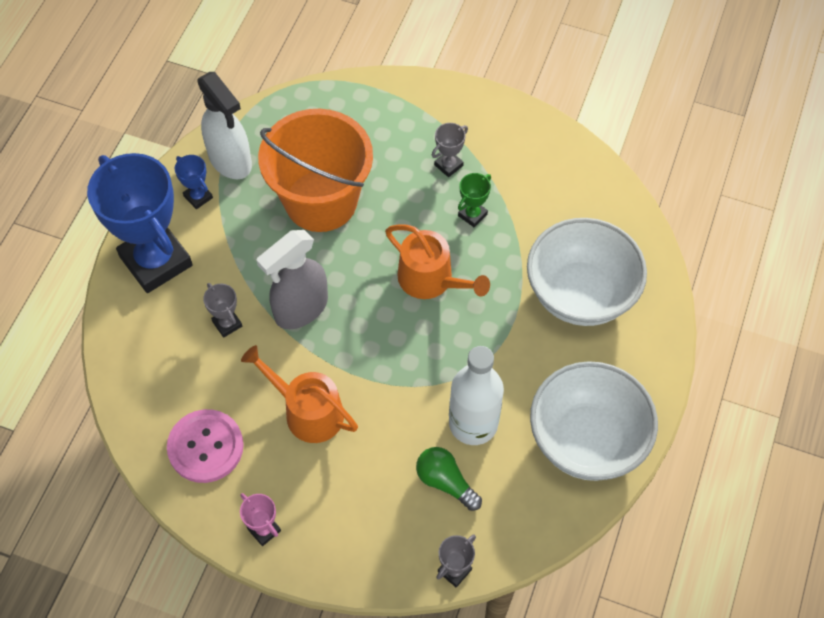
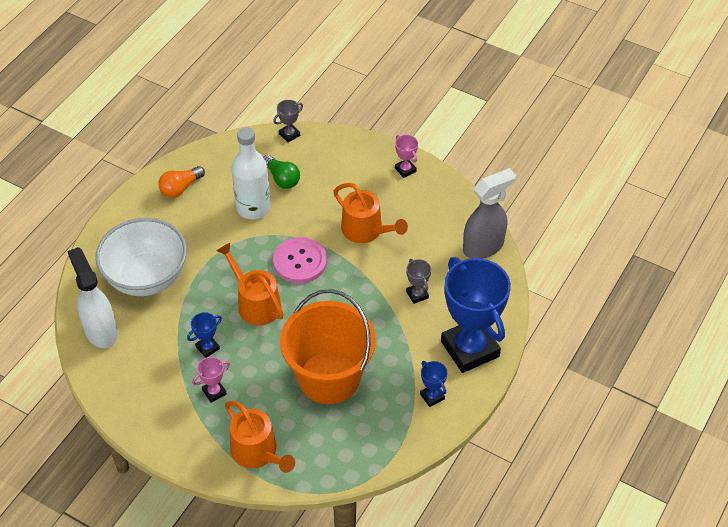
camera: 170 degrees left, 10 degrees down
pink button [167,409,244,483] -> pink button moved to [273,237,327,283]
white spray bottle [197,72,252,179] -> white spray bottle moved to [67,247,118,348]
grey spray bottle [257,230,328,329] -> grey spray bottle moved to [463,168,516,259]
grey trophy [432,123,468,177] -> pink trophy [192,357,230,403]
green trophy [458,173,491,227] -> blue trophy [187,312,222,358]
white bowl [530,361,658,481] -> orange light bulb [158,166,205,198]
none -> orange watering can [225,401,295,473]

